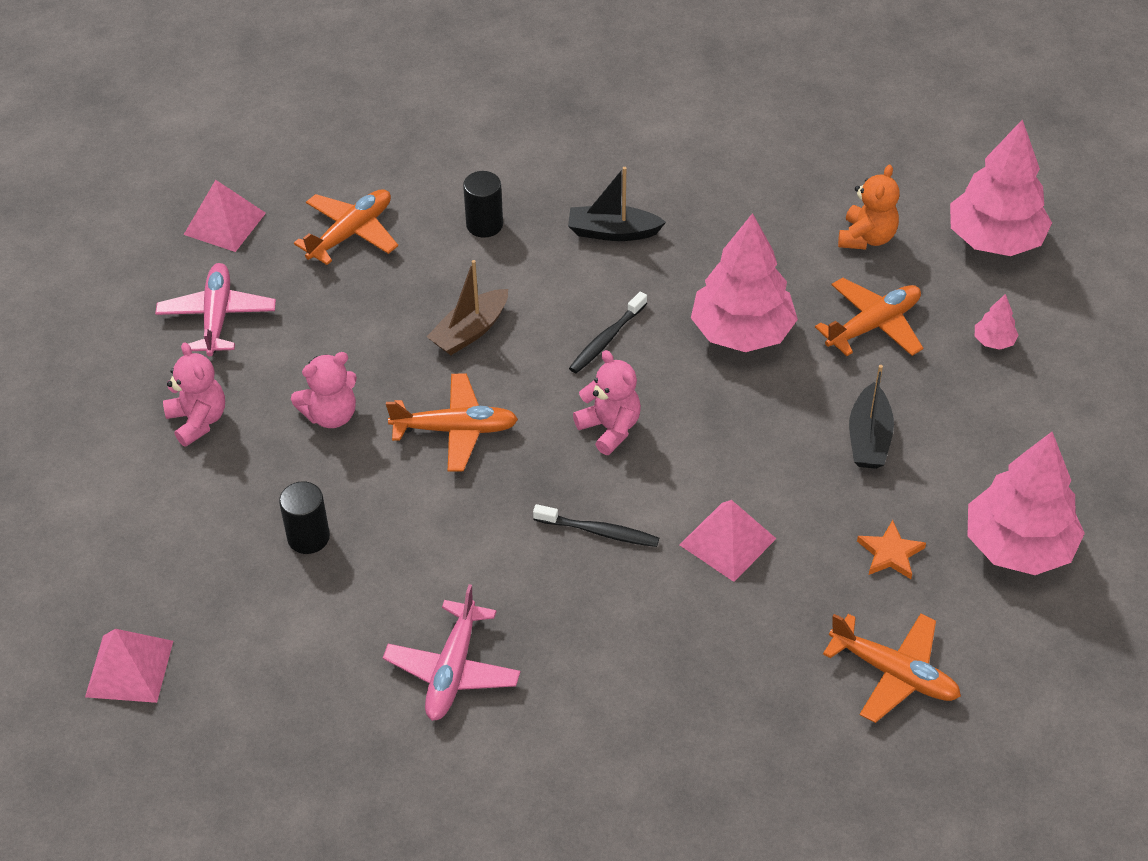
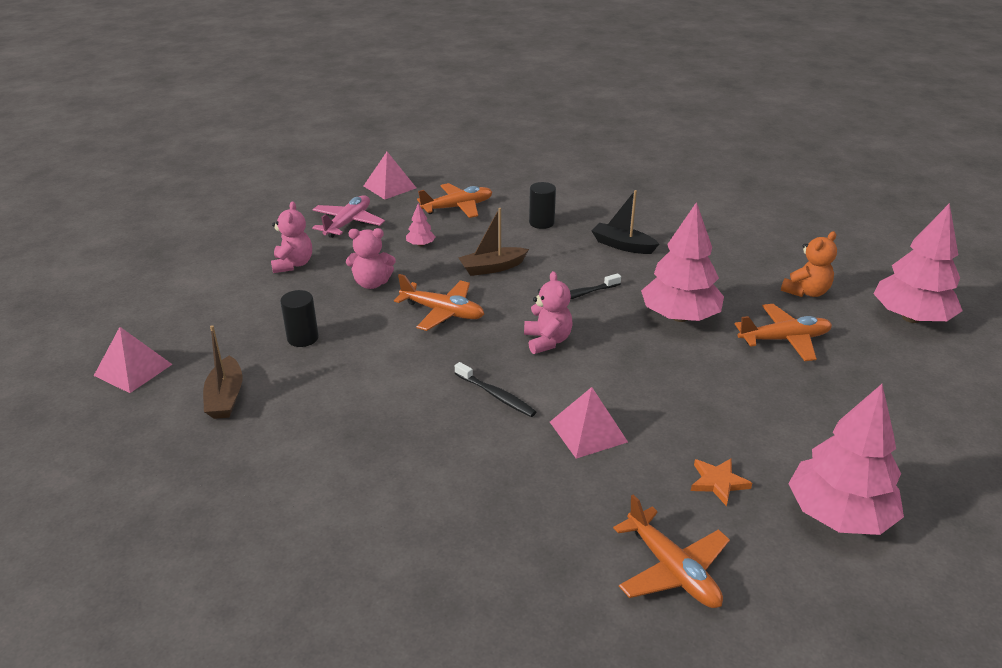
camera: 25 degrees right, 15 degrees down
pink plane [383,584,521,721] -> none
black boat [849,365,894,469] -> none
pink tree [975,294,1019,350] -> pink tree moved to [406,203,435,247]
none -> brown boat [203,325,242,419]

